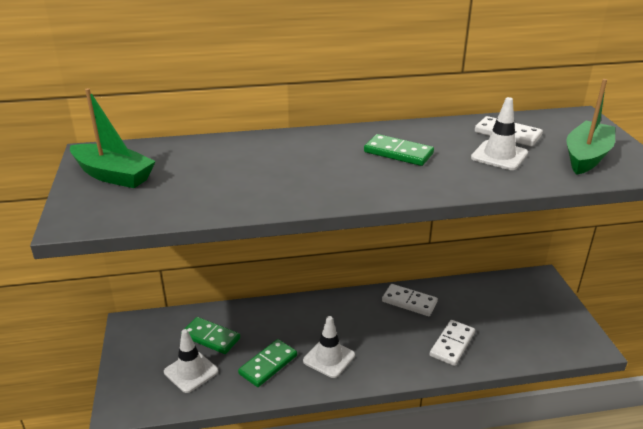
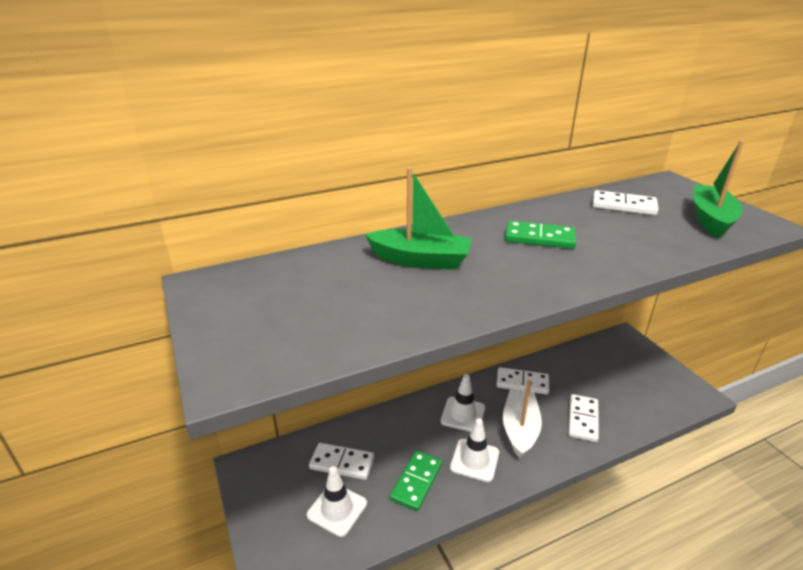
camera: 15 degrees left, 0 degrees up
green boat [70,88,156,188] -> green boat moved to [365,167,472,270]
green domino [181,317,240,354] -> white domino [309,443,374,480]
white traffic cone [471,97,528,170] -> white traffic cone moved to [441,374,485,432]
none -> white boat [503,380,542,458]

